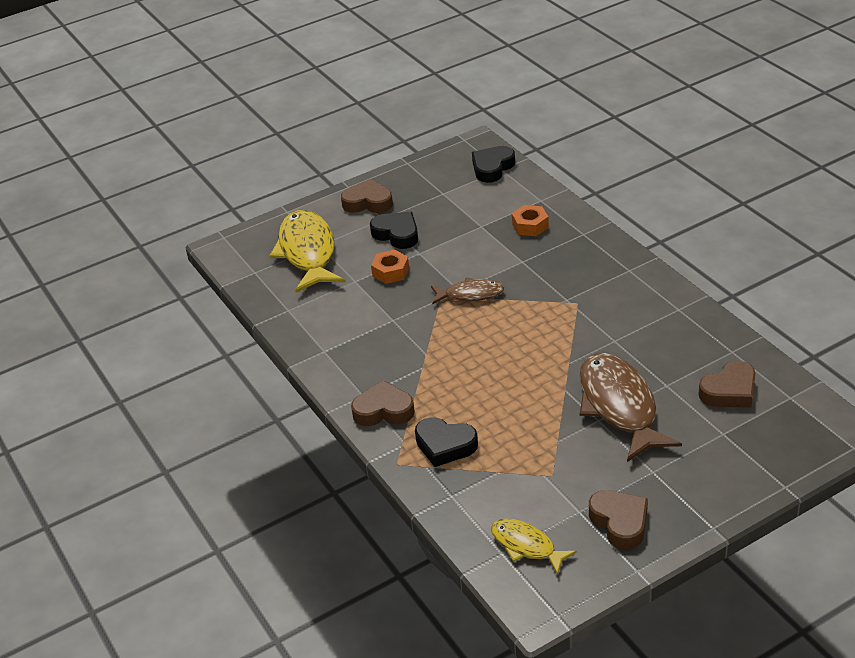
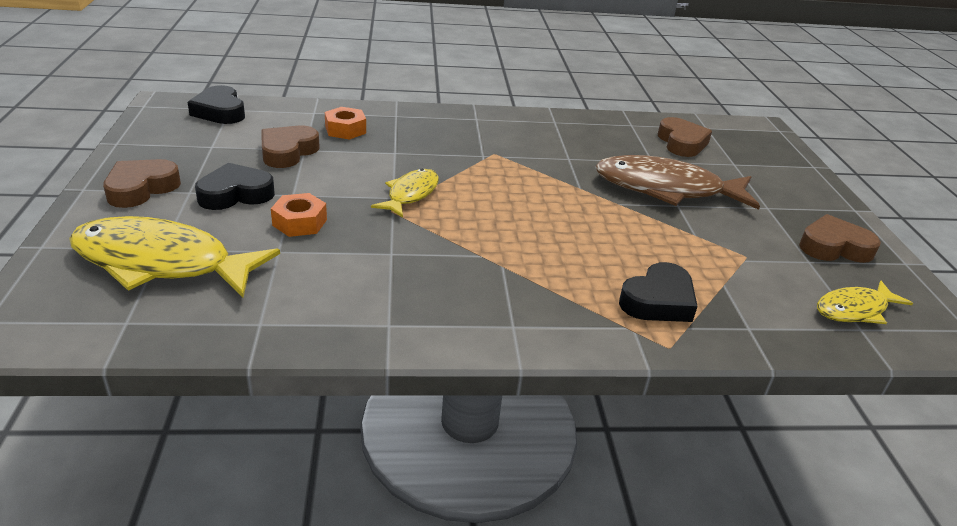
camera: 70 degrees left, 5 degrees down
brown heart [351,380,415,426] -> brown heart moved to [261,126,319,168]
brown fish [431,277,504,305] -> yellow fish [371,169,439,217]

